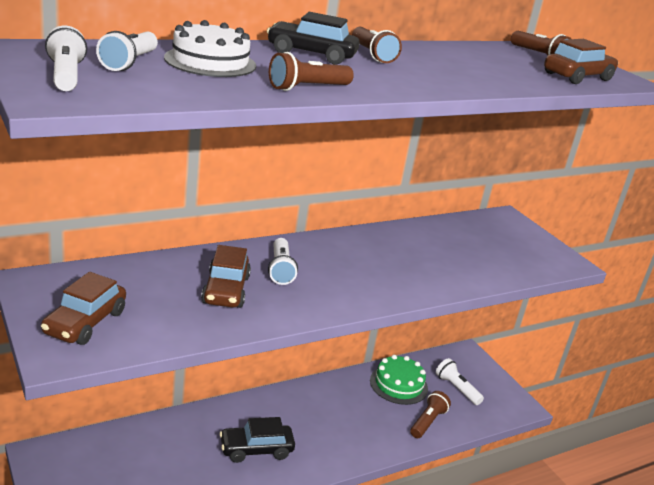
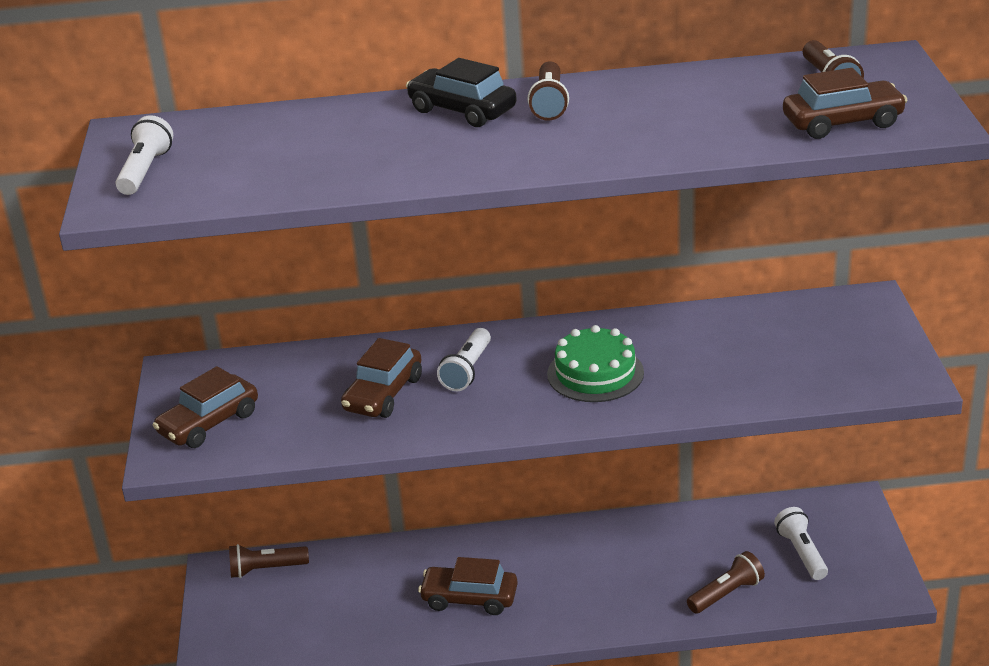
camera: 30 degrees right, 5 degrees up
white flashlight [96,31,158,71] -> none
white cake [164,20,256,77] -> none
black car [220,417,295,463] -> brown car [418,557,518,615]
brown flashlight [269,52,354,91] -> brown flashlight moved to [229,544,309,578]
green cake [370,355,428,405] -> green cake moved to [547,325,644,402]

